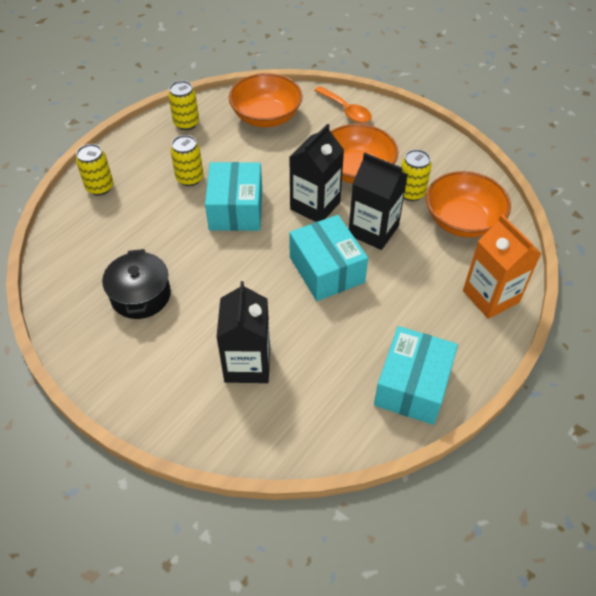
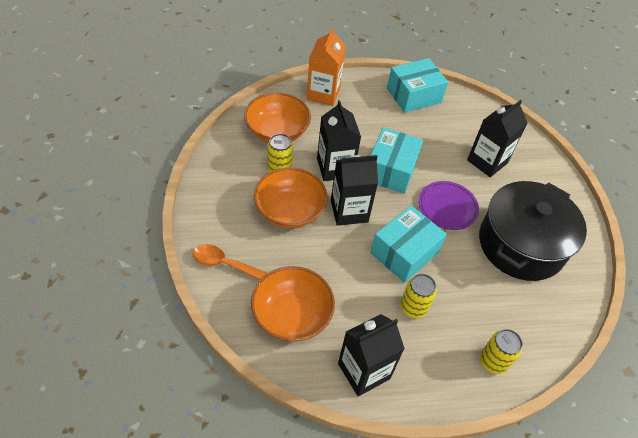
camera: 140 degrees left, 0 degrees up
black pot [102,249,171,319] -> black pot [479,181,587,281], size x1.80
yellow can [168,81,199,130] -> black carton [338,314,405,397]
orange spoon [314,86,372,123] -> orange spoon turned 75 degrees counterclockwise [193,244,268,280]
none -> purple plate [418,181,479,230]

